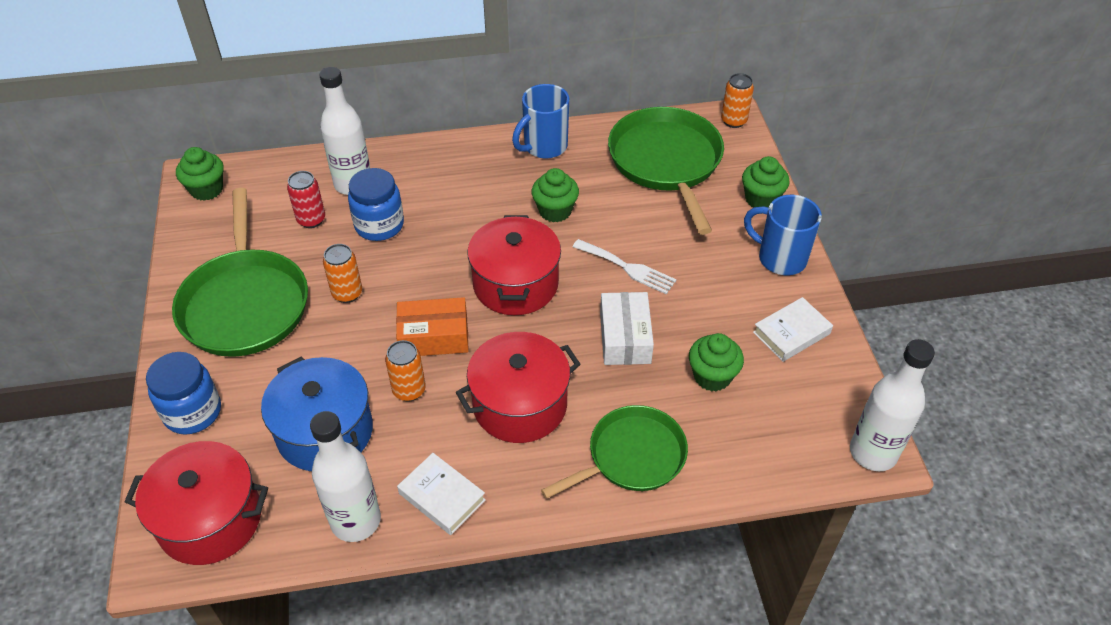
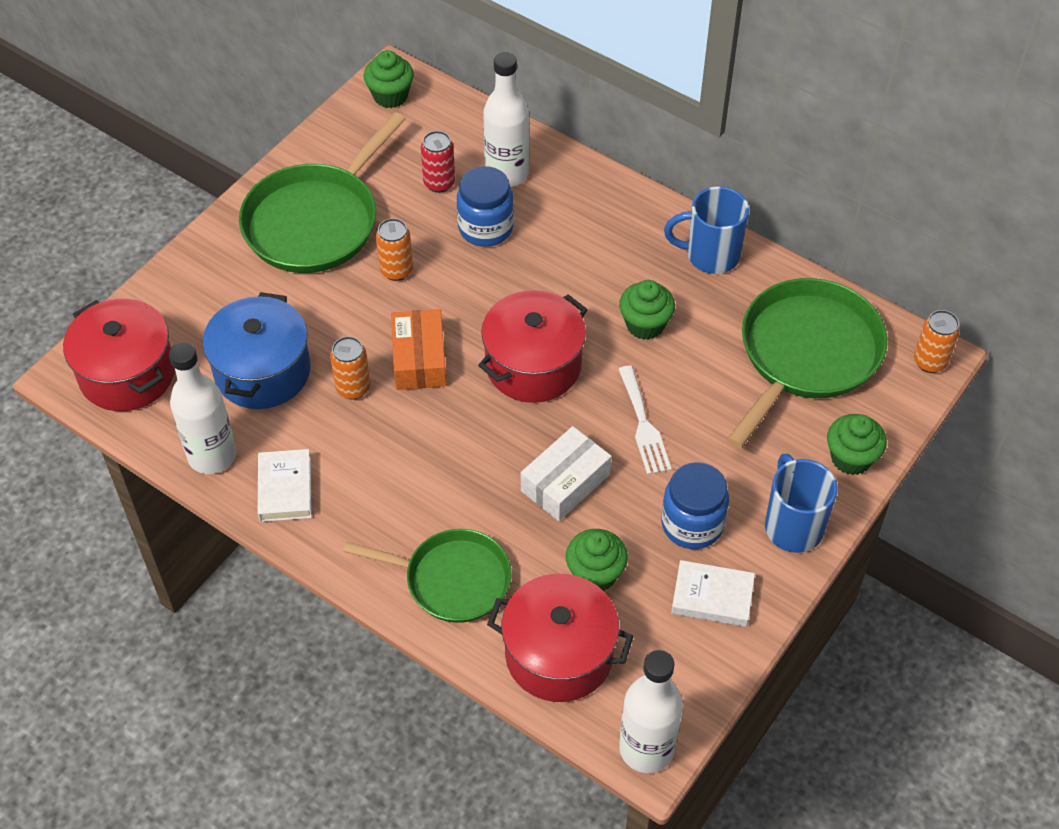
camera: 45 degrees right, 5 degrees up
blue jar [146,352,221,435] -> blue jar moved to [661,462,729,549]
orange box [396,297,469,356] -> orange box turned 45 degrees clockwise [391,309,447,390]
red pot [456,332,581,443] -> red pot moved to [487,574,633,702]

